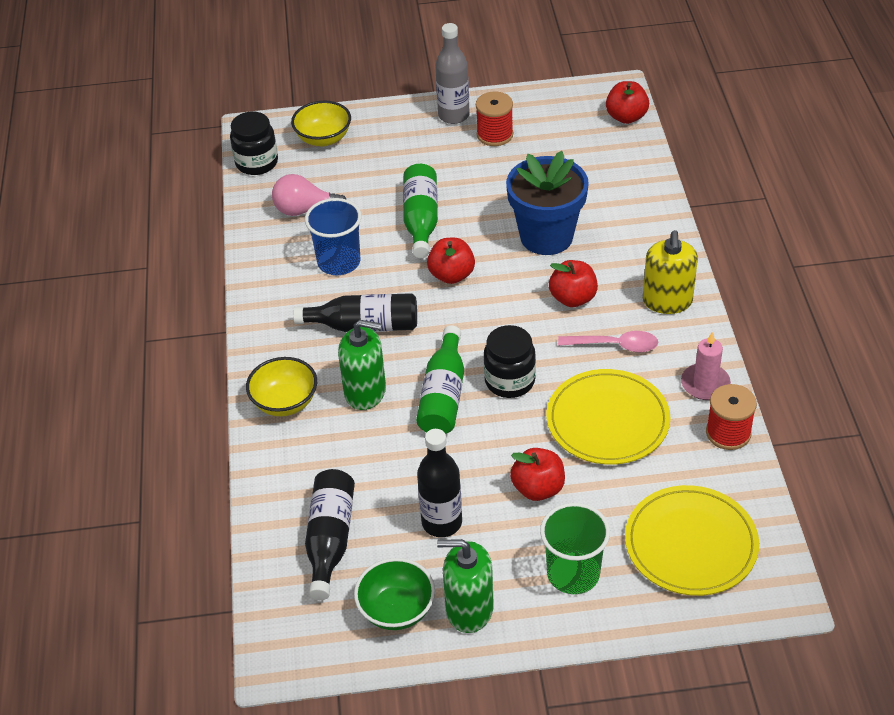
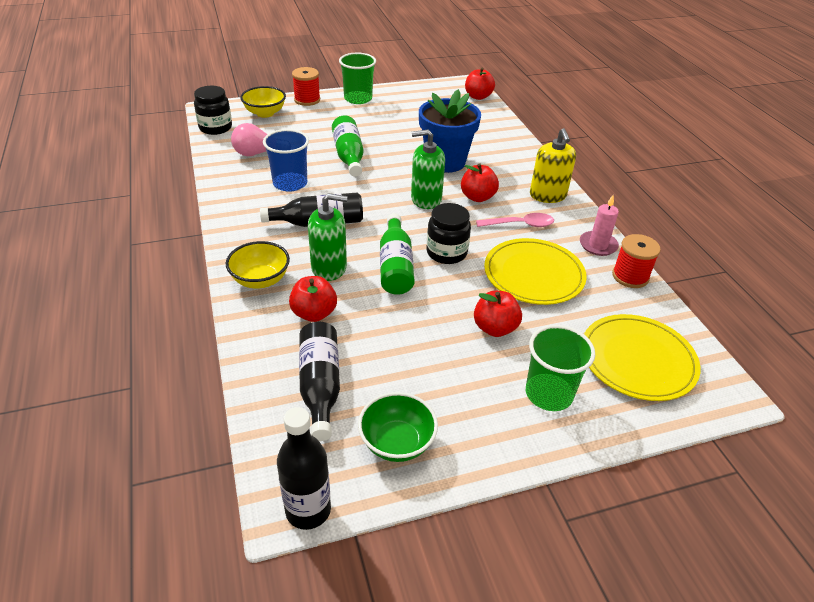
camera: 15 degrees left, 5 degrees down
black bottle [417,429,462,537] -> black bottle moved to [277,407,331,530]
red apple [427,238,475,284] -> red apple moved to [289,276,337,322]
grey bottle [435,23,470,124] -> green cup [339,53,376,104]
green soap dispenser [437,539,494,633] -> green soap dispenser moved to [411,130,445,209]
red spool [476,91,513,146] -> red spool moved to [292,67,320,106]

